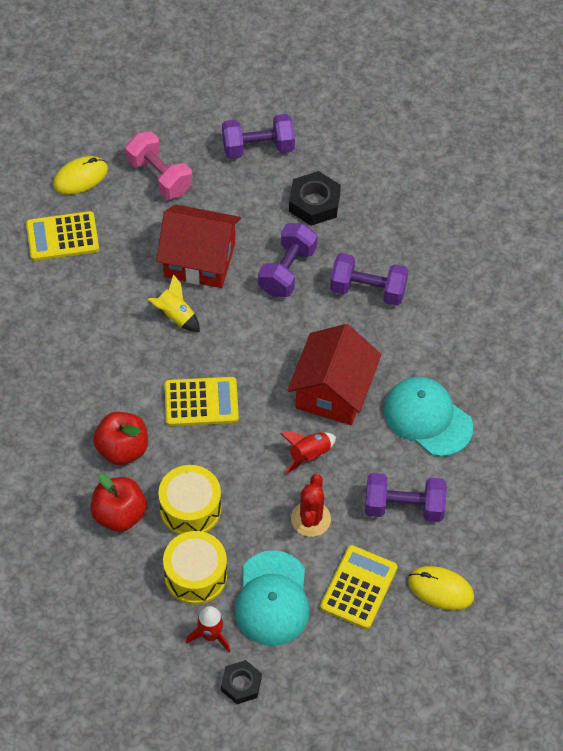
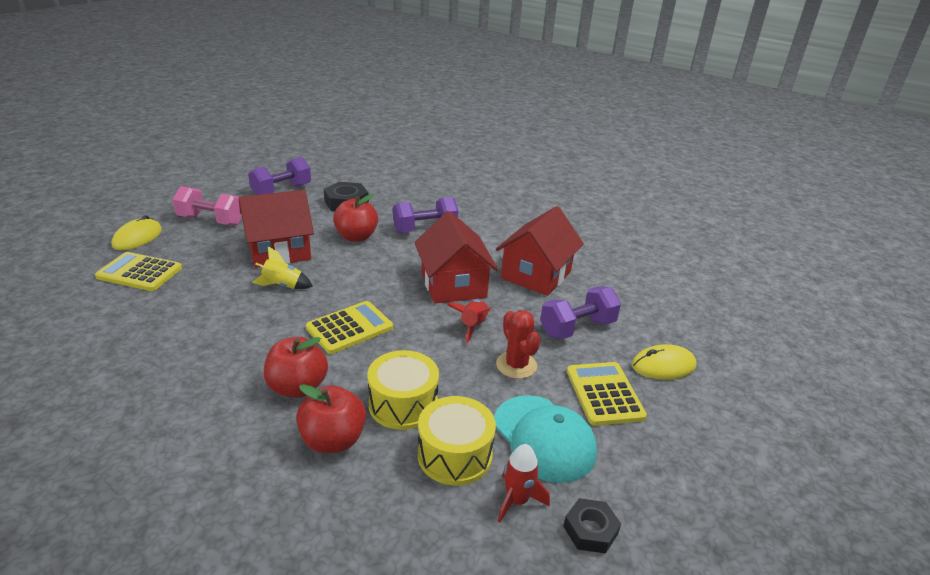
camera: 35 degrees left, 25 degrees down
yellow calculator [26,211,99,261] -> yellow calculator turned 60 degrees clockwise [95,252,182,291]
purple dumbbell [258,223,317,297] -> red apple [333,194,378,242]
turquoise cap [384,377,473,457] -> red house [496,206,584,296]

